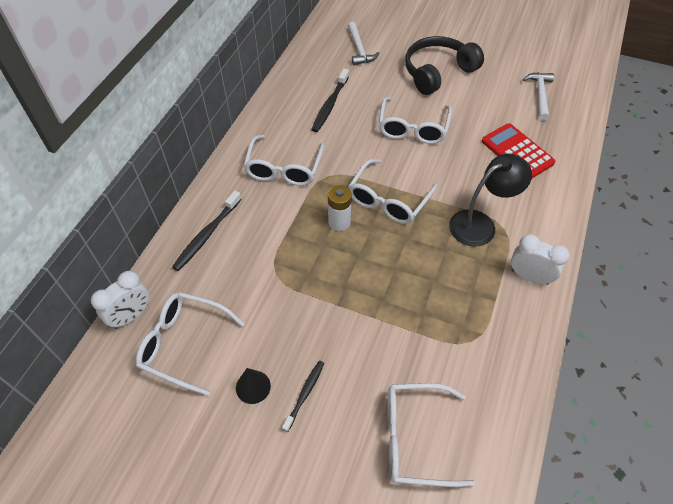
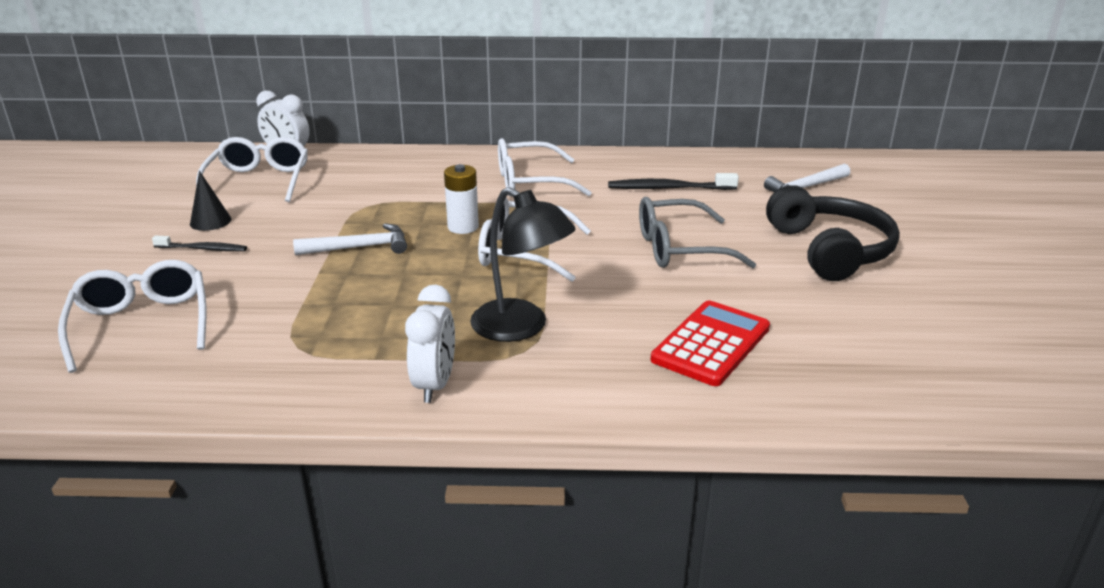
camera: 70 degrees right, 25 degrees down
black toothbrush [172,191,242,271] -> none
white glasses [379,97,452,144] -> grey glasses [639,197,756,268]
black headphones [405,36,484,95] -> black headphones turned 45 degrees clockwise [766,185,900,281]
white hammer [523,72,554,121] -> white hammer moved to [293,224,407,255]

